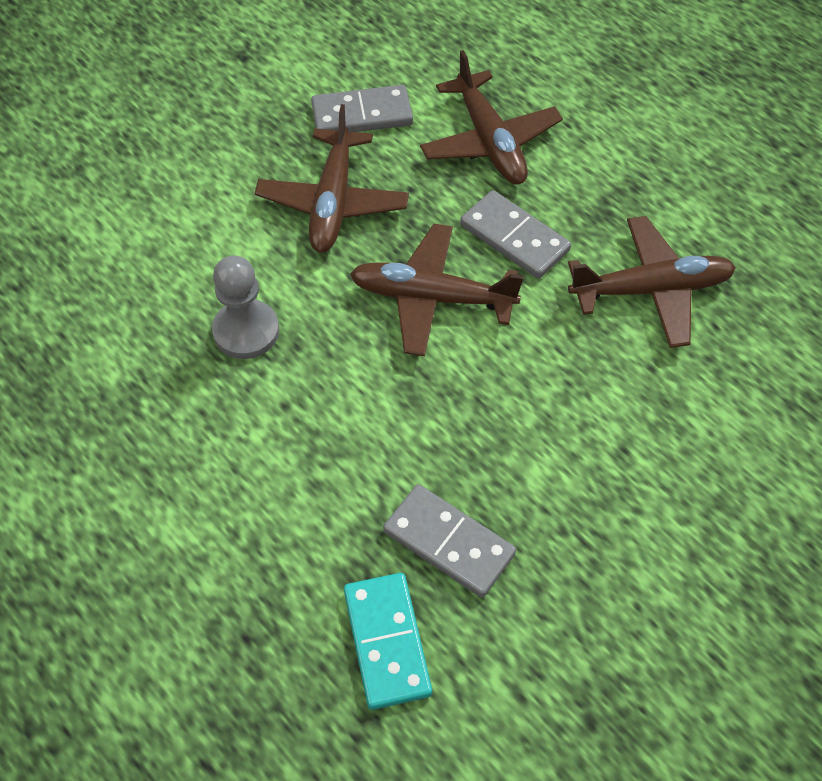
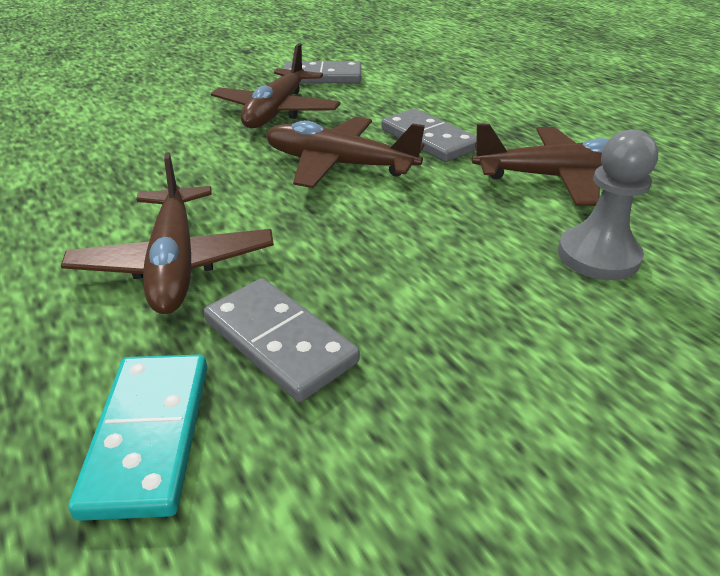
camera: 10 degrees right, 20 degrees down
grey pawn [212,256,279,359] -> grey pawn moved to [558,129,658,280]
brown plane [420,50,563,184] -> brown plane moved to [61,152,274,314]

